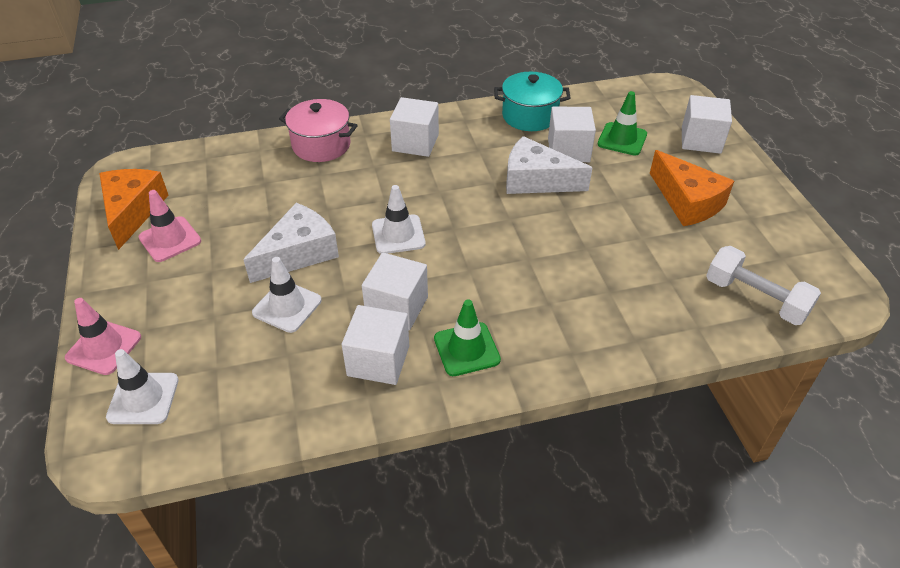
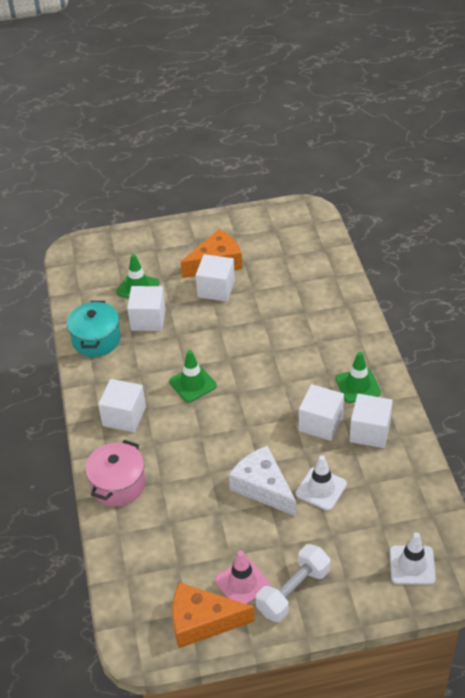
camera: 85 degrees left, 0 degrees up
pink traffic cone [65,298,141,375] -> none
white traffic cone [372,185,426,254] -> none
white cheese [506,136,592,194] -> none
white cube [682,95,732,154] -> white cube moved to [196,254,235,302]
white dumbbell [706,246,821,325] -> white dumbbell moved to [256,544,331,622]
none -> green traffic cone [169,350,217,402]

